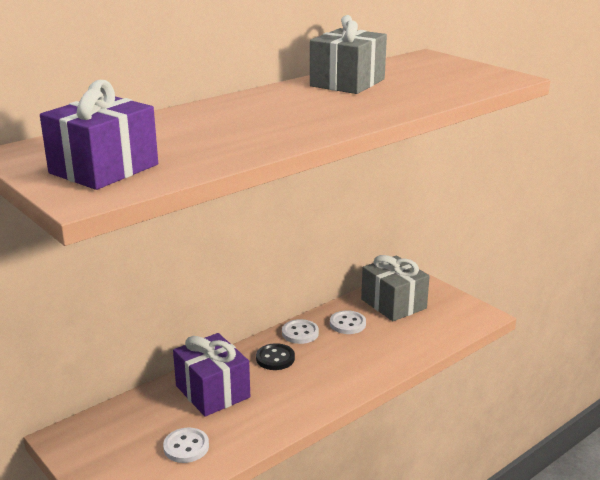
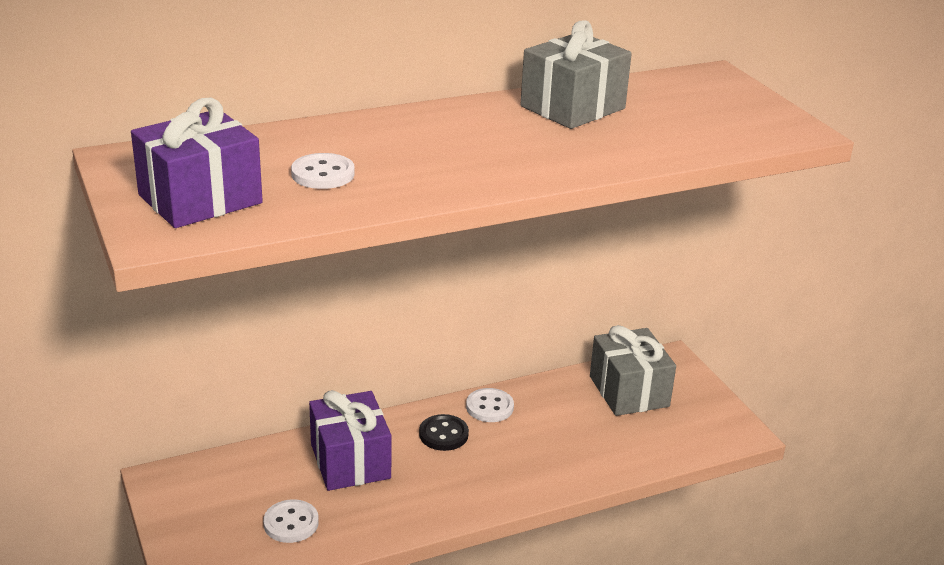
camera: 15 degrees right, 5 degrees up
white button [330,310,366,334] -> white button moved to [291,153,355,189]

